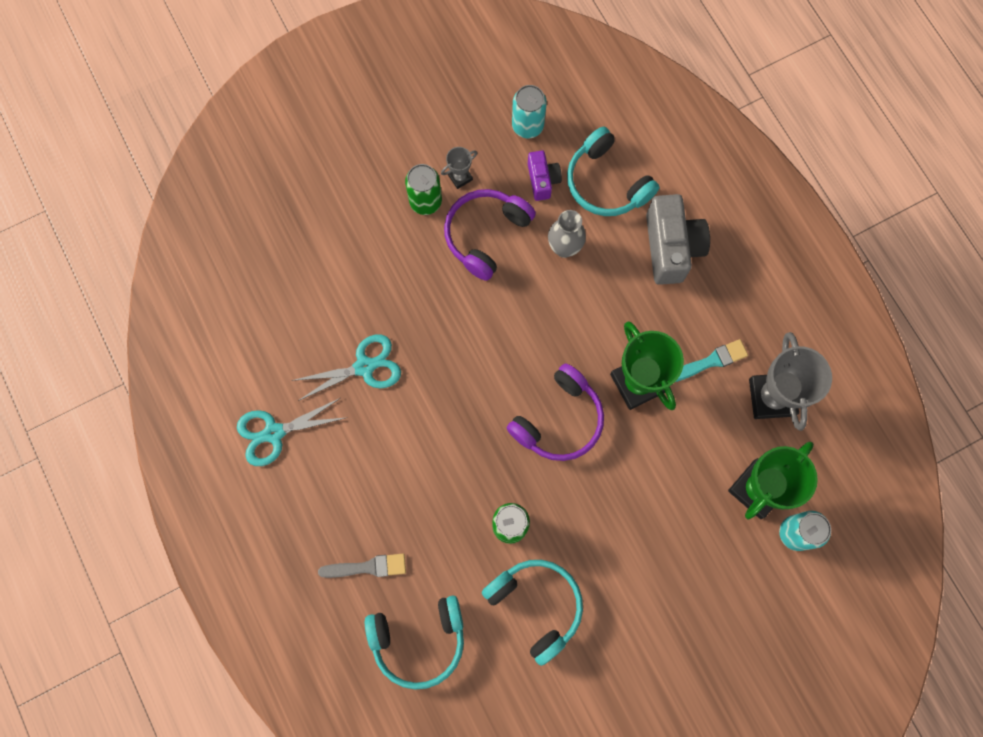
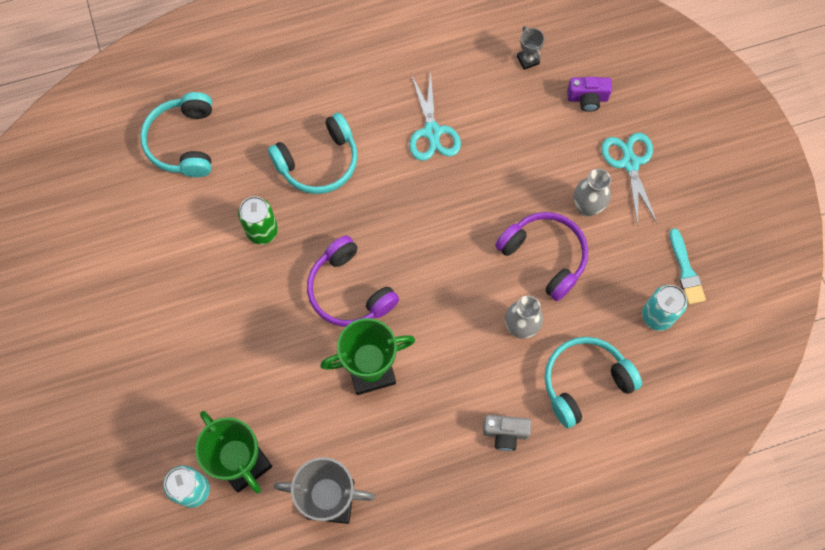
camera: 100 degrees right, 5 degrees down
turquoise scissors [237,398,348,466] -> turquoise scissors moved to [601,133,657,227]
grey brush [318,554,406,578] -> none
green can [405,164,442,215] -> grey vase [574,169,611,217]
grey trophy [441,147,478,189] -> grey trophy moved to [517,26,545,70]
turquoise headphones [482,560,583,666] -> turquoise headphones moved to [268,113,358,194]
purple camera [528,150,562,201] -> purple camera moved to [567,77,612,112]
grey camera [646,194,710,285] -> grey camera [483,415,531,451], size x0.56
turquoise brush [675,339,748,382] -> turquoise brush moved to [669,228,706,305]

